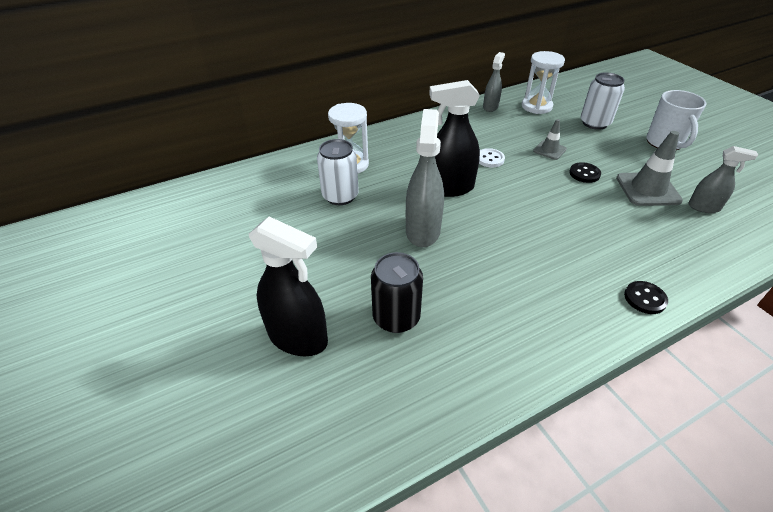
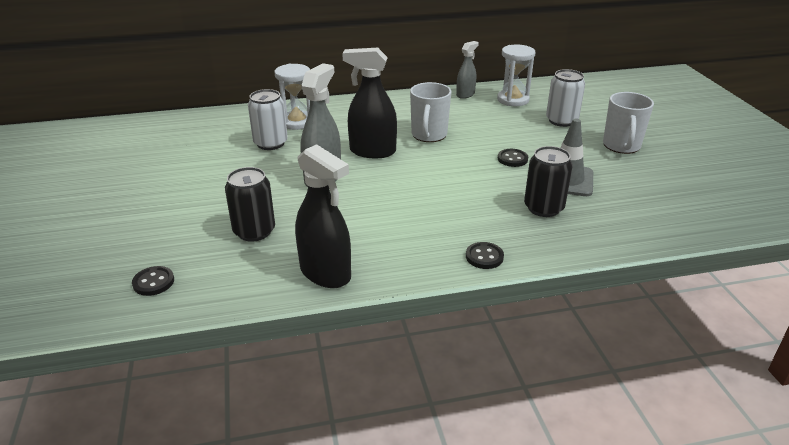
camera: 15 degrees right, 10 degrees down
black spray bottle [249,216,328,356] -> black spray bottle moved to [295,144,351,288]
white button [479,148,505,168] -> white mug [410,82,451,142]
grey traffic cone [533,119,567,160] -> none
grey spray bottle [688,146,758,213] -> none
none -> black button [132,266,174,296]
none -> black can [524,146,573,217]

